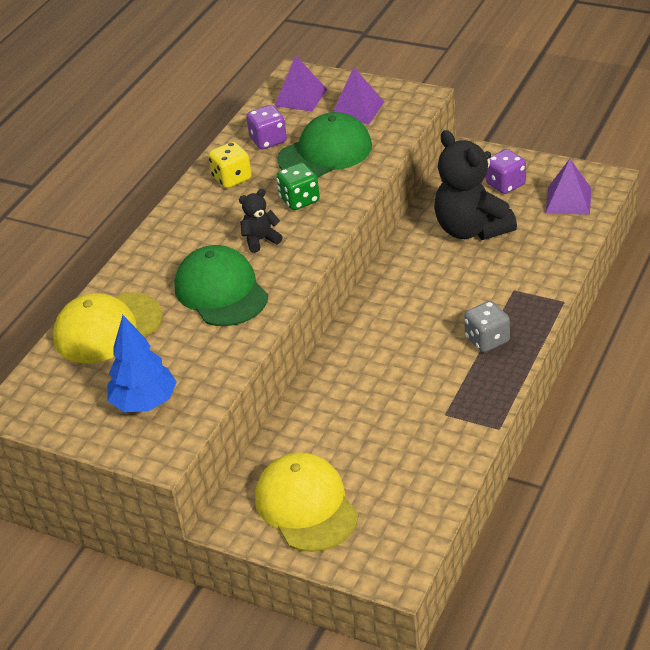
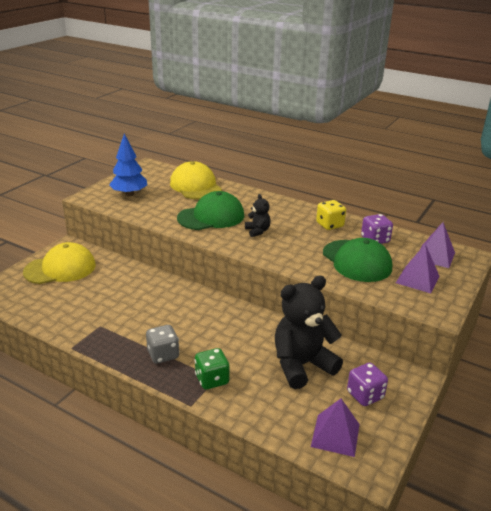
camera: 90 degrees right, 10 degrees down
green dice [276,163,320,210] -> green dice moved to [194,348,230,390]

